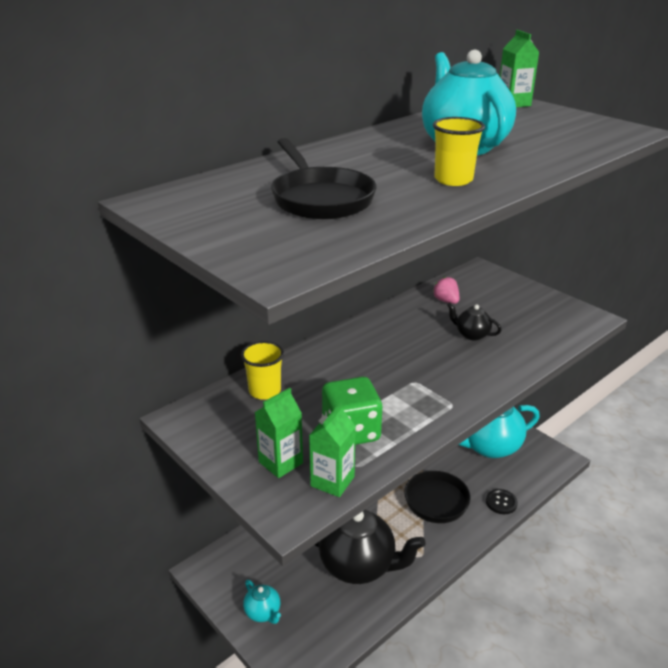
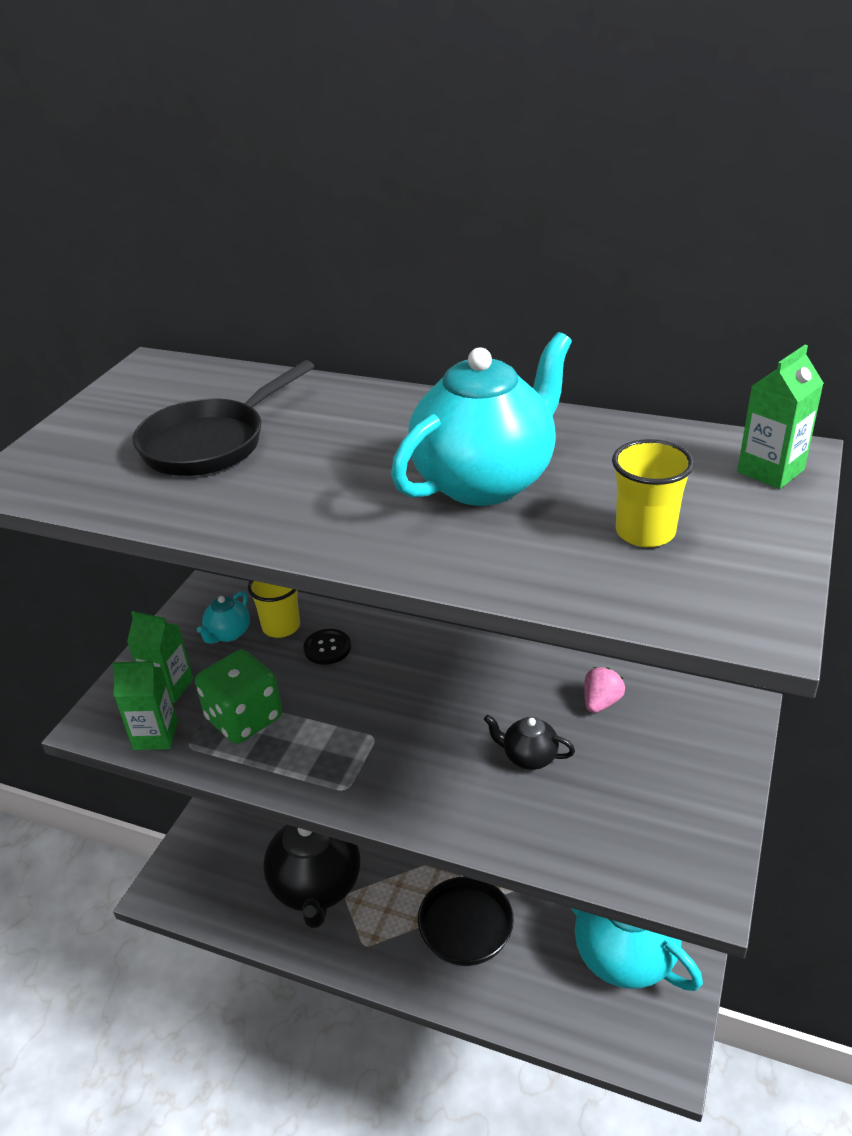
camera: 65 degrees right, 5 degrees up
turquoise teapot [243,580,281,624] -> turquoise teapot moved to [197,591,250,644]
yellow cup [433,117,485,186] -> yellow cup moved to [612,439,694,547]
black teapot [447,303,501,340] -> black teapot turned 75 degrees counterclockwise [484,715,575,770]
black button [486,489,518,514] -> black button moved to [303,629,351,665]

